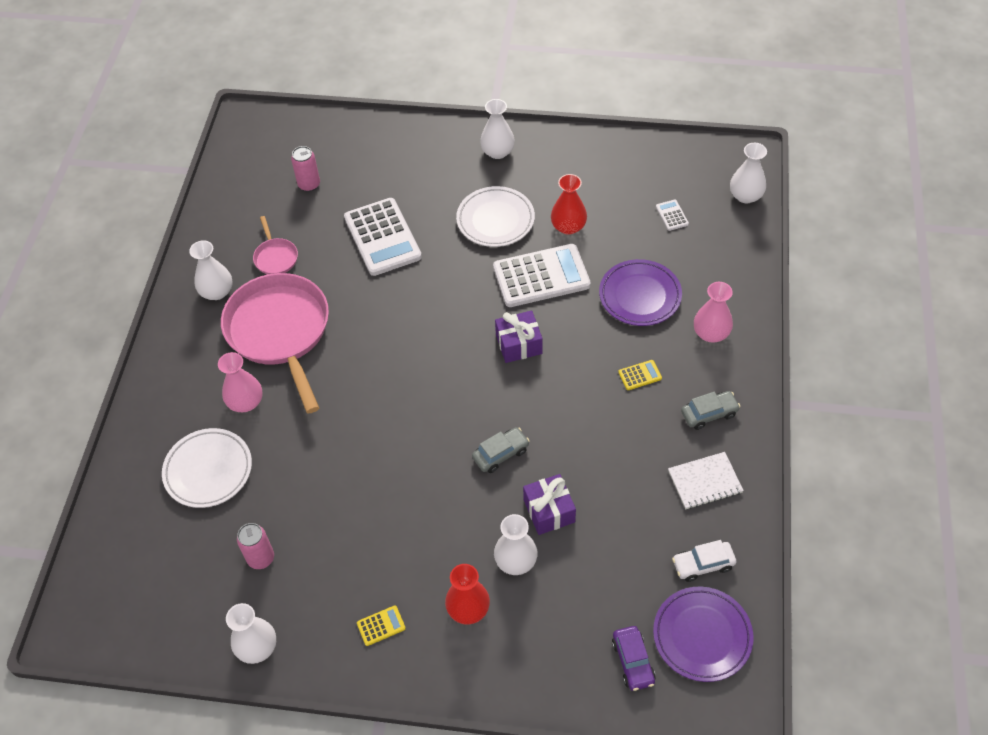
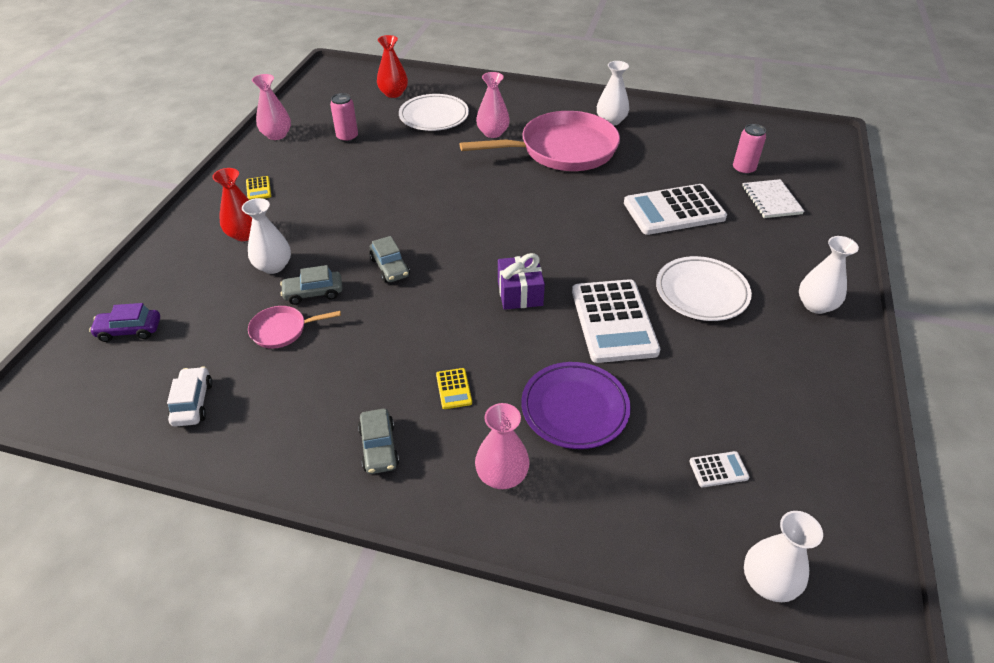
camera: 95 degrees right, 10 degrees down
white vase [226,603,276,664] -> pink vase [252,74,291,140]
pink pan [253,216,298,274] -> pink pan moved to [248,306,341,349]
purple gift [523,474,576,535] -> grey car [280,265,343,305]
red vase [551,174,587,235] -> red vase moved to [377,35,408,98]
purple plate [653,587,753,682] -> none
white notebook [668,452,744,509] -> white notebook moved to [742,179,804,218]

